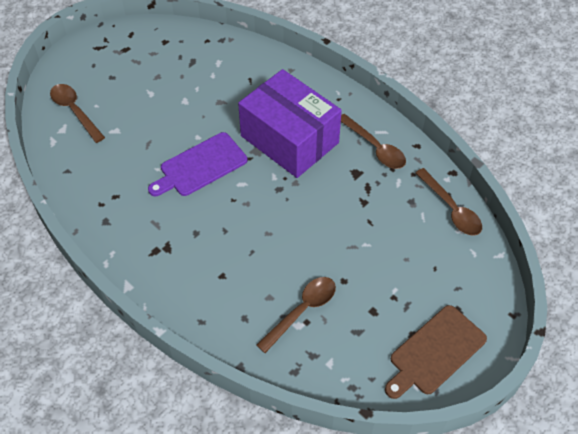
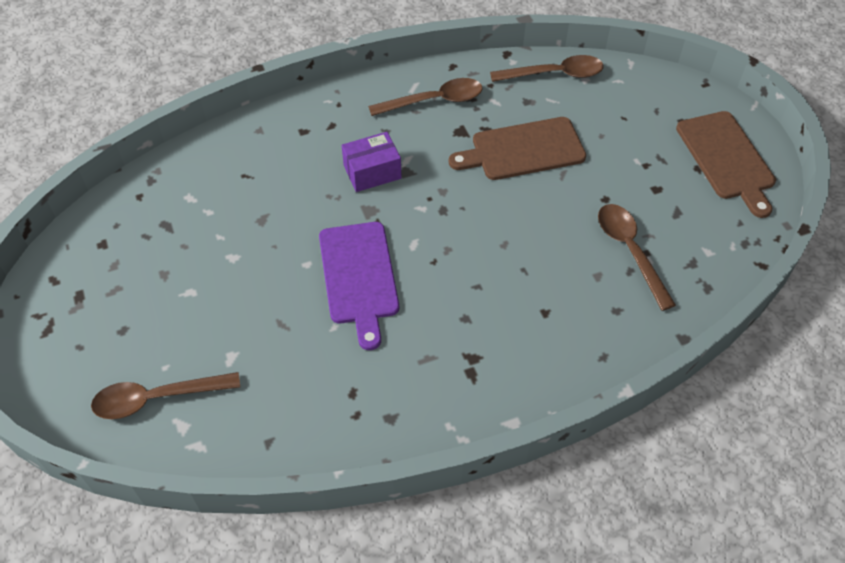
camera: 65 degrees left, 0 degrees up
purple box [238,69,342,178] -> purple box [342,132,402,192], size x0.45
none -> brown cutting board [449,117,586,180]

